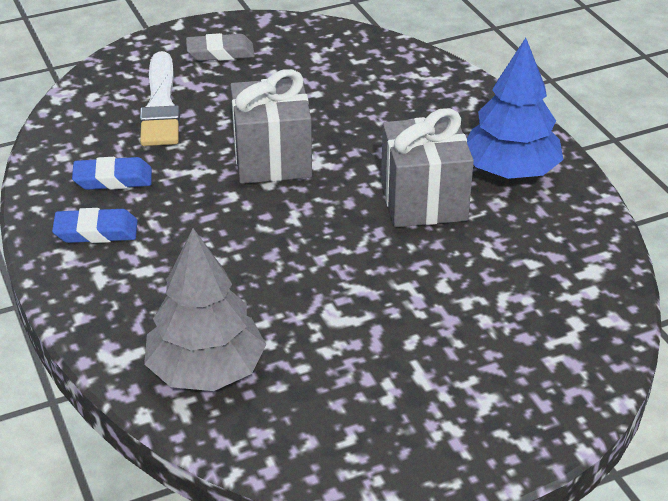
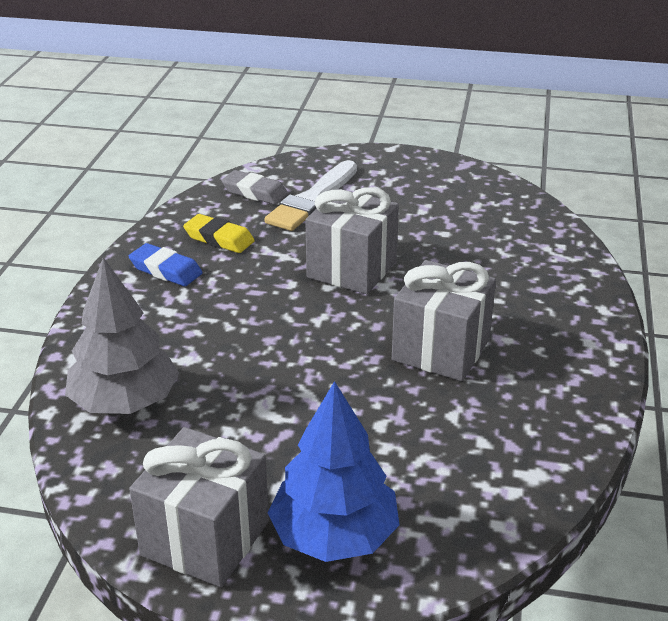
camera: 35 degrees right, 5 degrees down
blue eraser [72,157,152,190] -> yellow eraser [183,214,255,253]
grey eraser [186,33,255,61] -> grey eraser moved to [221,170,288,205]
blue tree [467,38,563,179] -> blue tree moved to [268,381,400,562]
none -> grey gift [129,427,269,587]

